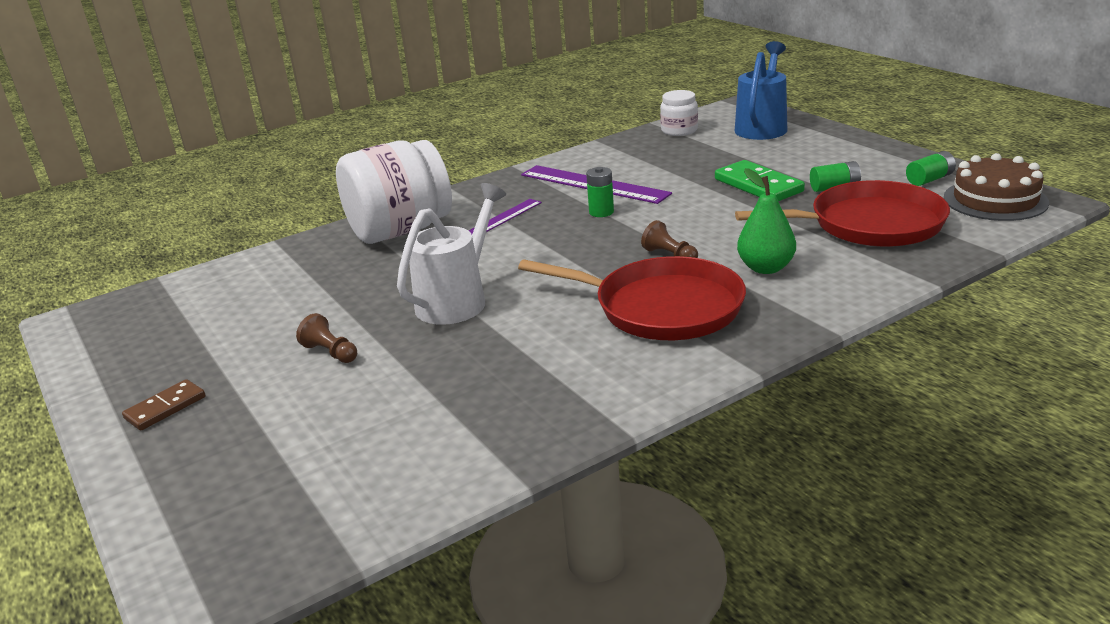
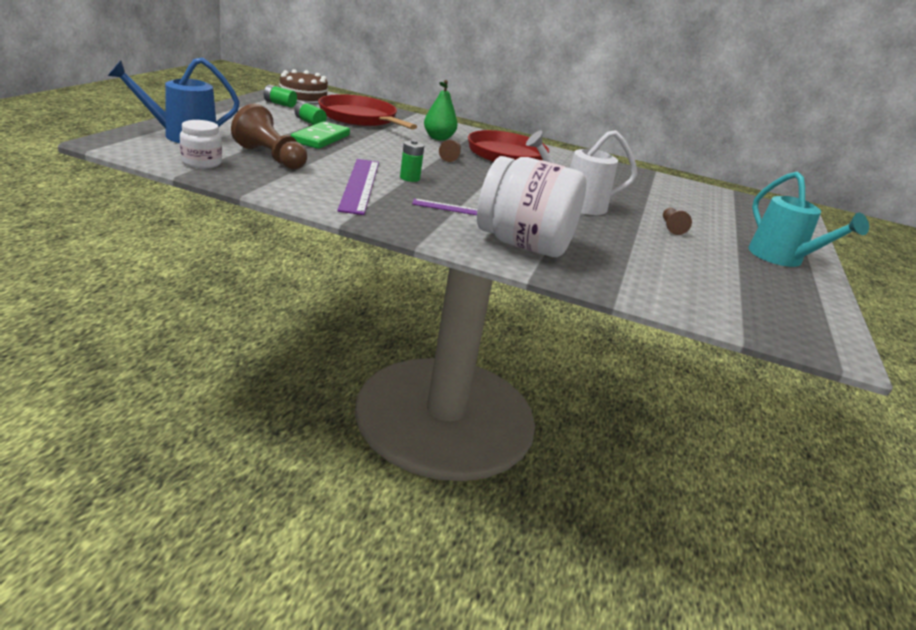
camera: 135 degrees left, 0 degrees up
brown domino [122,379,205,431] -> turquoise watering can [749,172,869,267]
none -> brown pawn [231,103,307,169]

